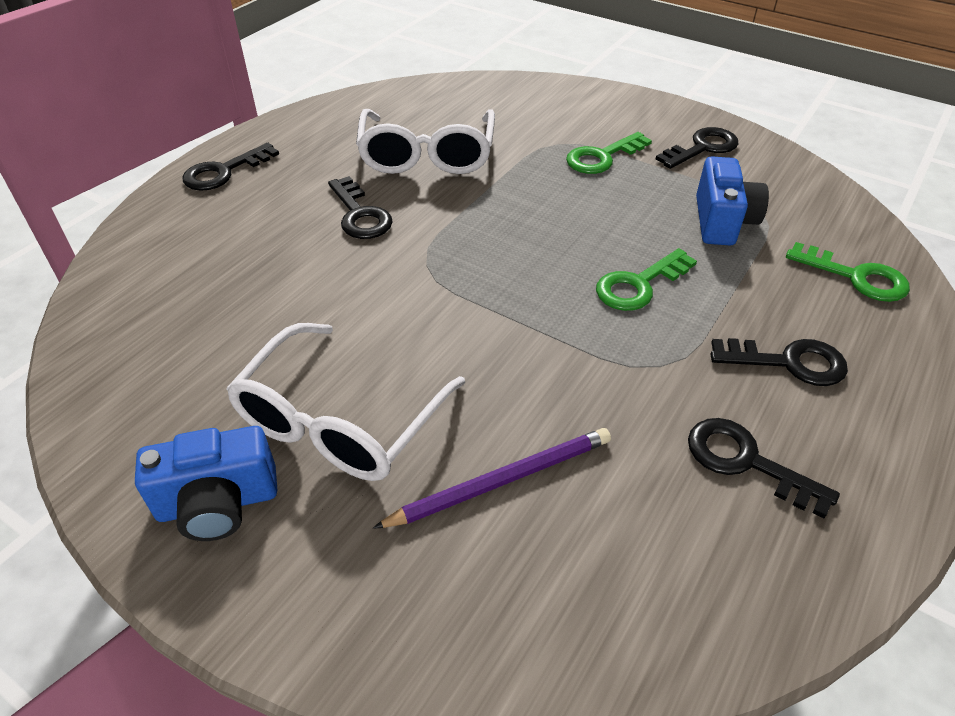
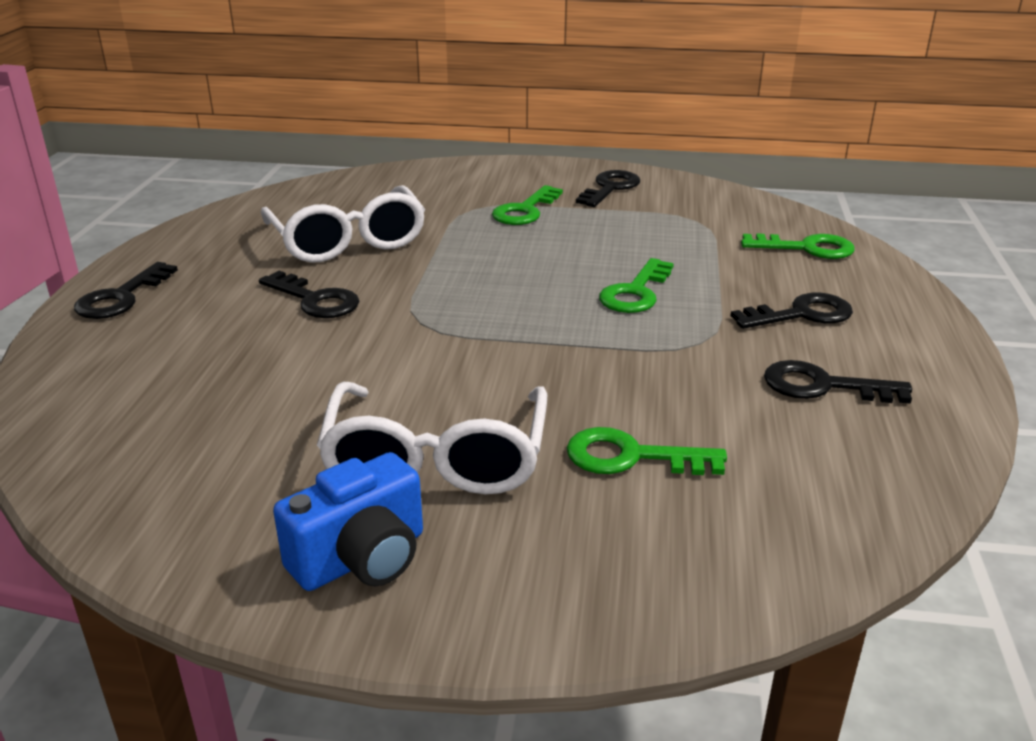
camera: 25 degrees left, 15 degrees down
purple pencil [373,428,611,529] -> green key [567,427,727,475]
blue camera [696,156,769,245] -> none

